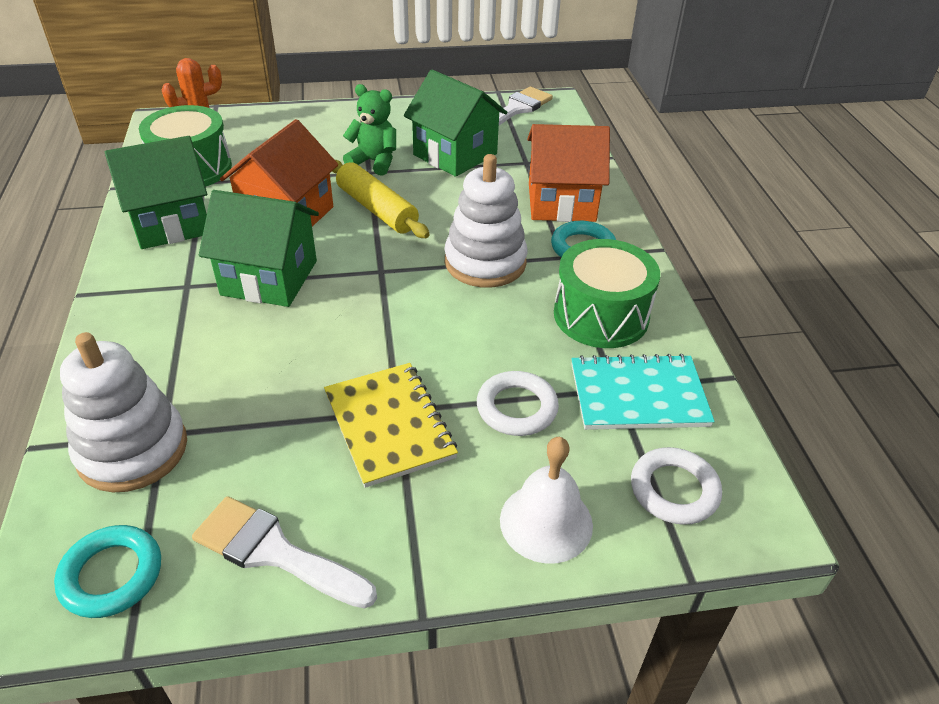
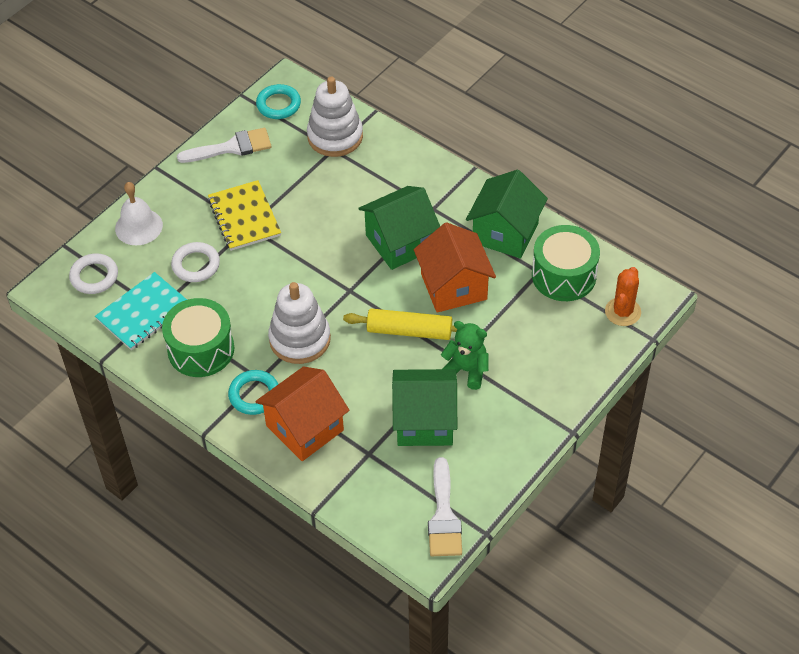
camera: 140 degrees right, 10 degrees up
yellow notebook [324,363,458,488] -> yellow notebook turned 45 degrees clockwise [208,180,281,251]
green teddy bear [343,84,396,176] -> green teddy bear turned 135 degrees counterclockwise [441,321,488,390]

